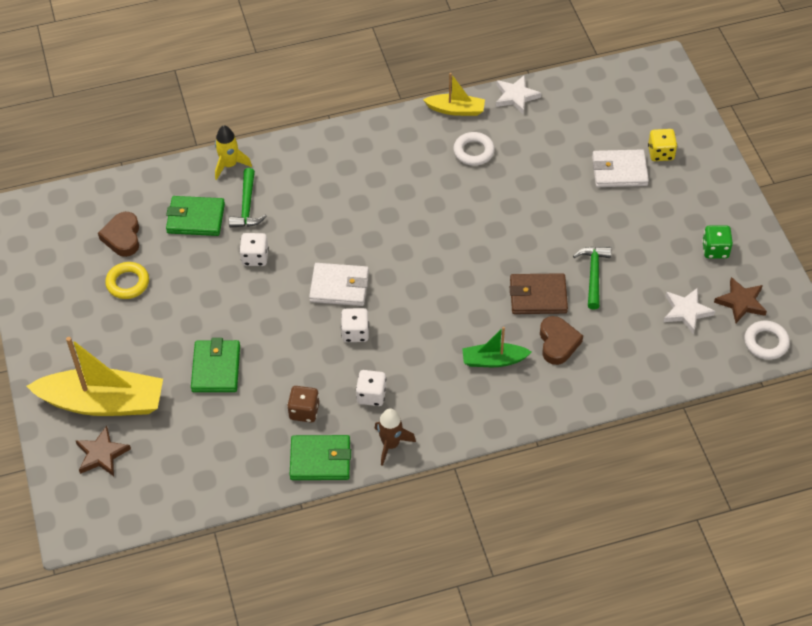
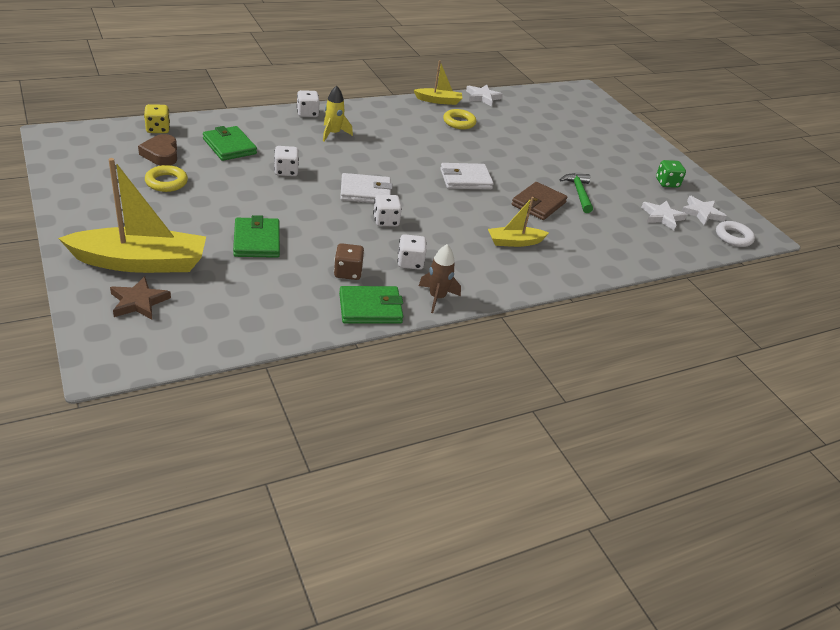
camera: 15 degrees left, 15 degrees down
green wallet [166,196,225,236] -> green wallet turned 60 degrees clockwise [203,126,257,161]
yellow rocket [215,125,252,180] -> yellow rocket moved to [323,86,353,141]
green hammer [229,168,267,228] -> none
white ring [453,132,495,166] -> yellow ring [443,109,476,129]
green boat [462,327,531,367] -> yellow boat [488,197,549,247]
brown wallet [510,273,568,314] -> brown wallet turned 45 degrees counterclockwise [511,182,567,220]
brown heart [540,316,583,365] -> none
white wallet [592,149,649,187] -> white wallet moved to [440,163,494,190]
yellow dice [648,129,677,161] -> yellow dice moved to [144,104,170,133]
brown star [714,277,767,323] -> white star [681,196,727,225]
none -> white dice [297,90,320,117]

